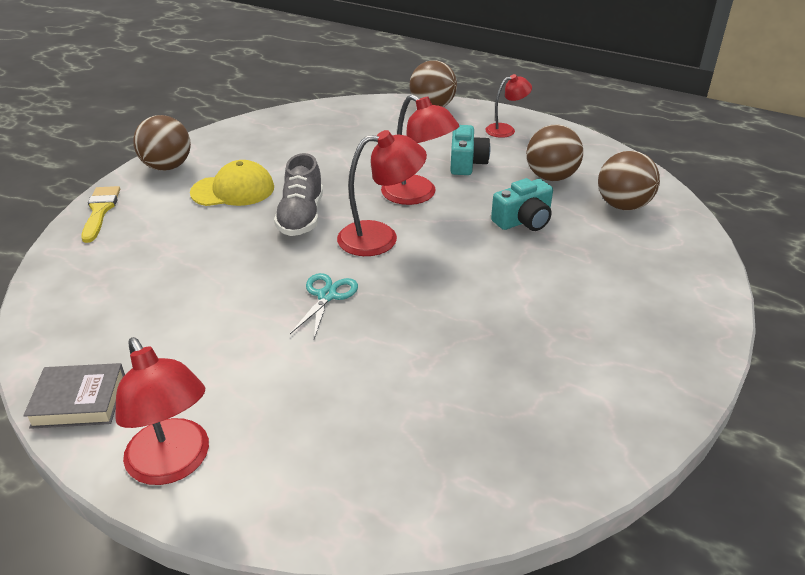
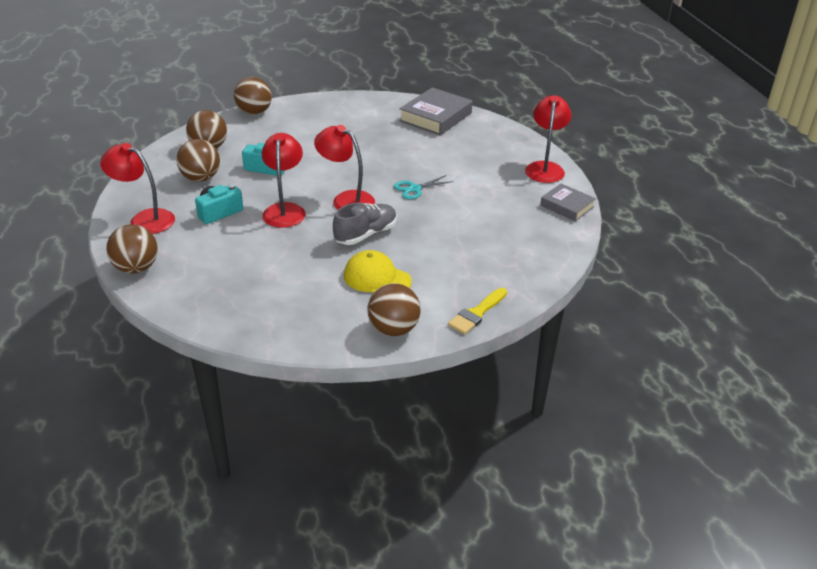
camera: 135 degrees left, 0 degrees up
red lamp [485,74,532,138] -> red lamp [100,143,175,234], size x1.63
none -> brown ball [234,77,272,115]
none -> grey book [399,87,473,135]

